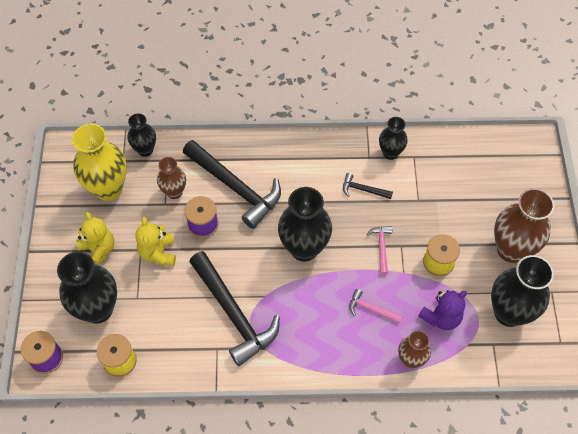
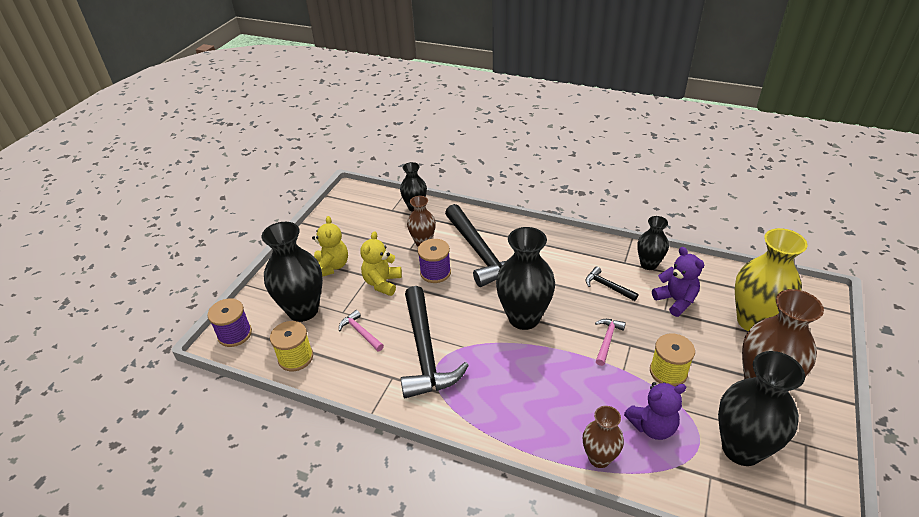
camera: 25 degrees right, 20 degrees down
yellow vase [72,124,127,201] -> yellow vase moved to [735,228,808,331]
pink hammer [349,289,403,324] -> pink hammer moved to [339,310,384,351]
none -> purple teddy bear [652,247,704,317]

